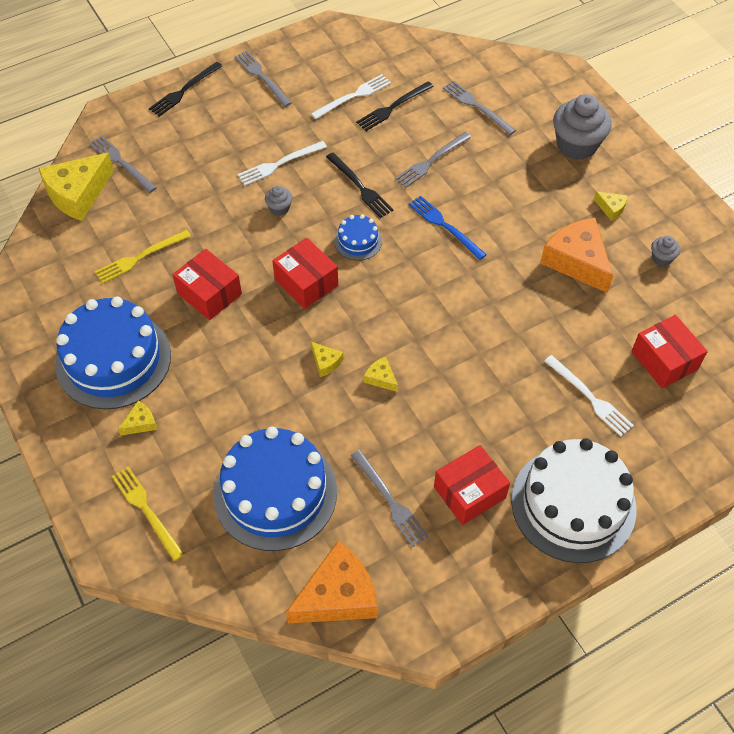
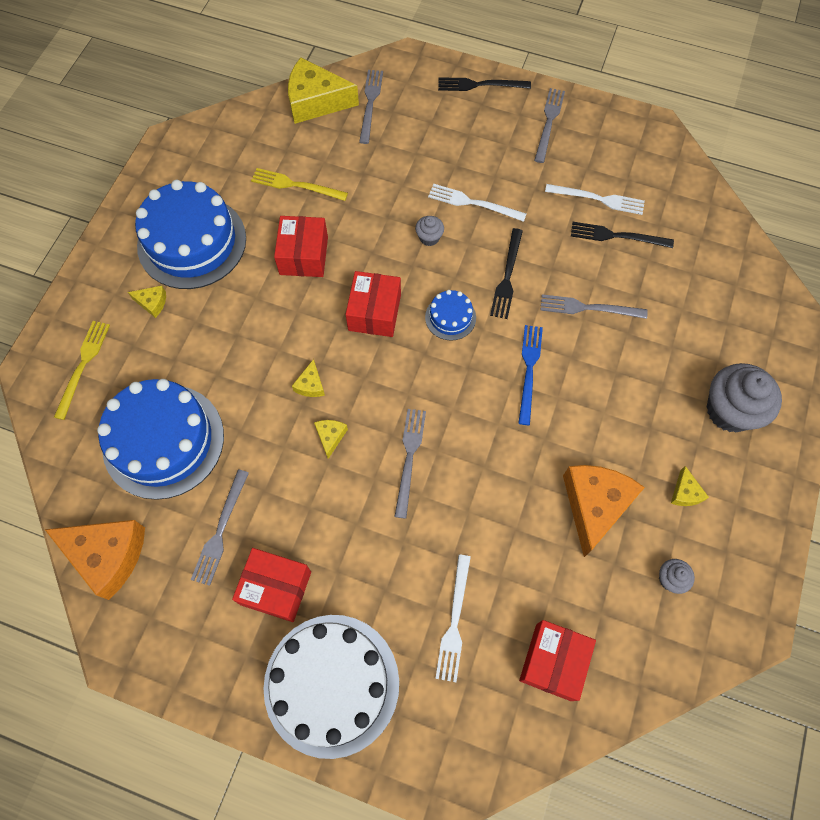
camera: 50 degrees right, 10 degrees up
grey fork [443,80,516,135] -> grey fork moved to [394,409,426,519]

